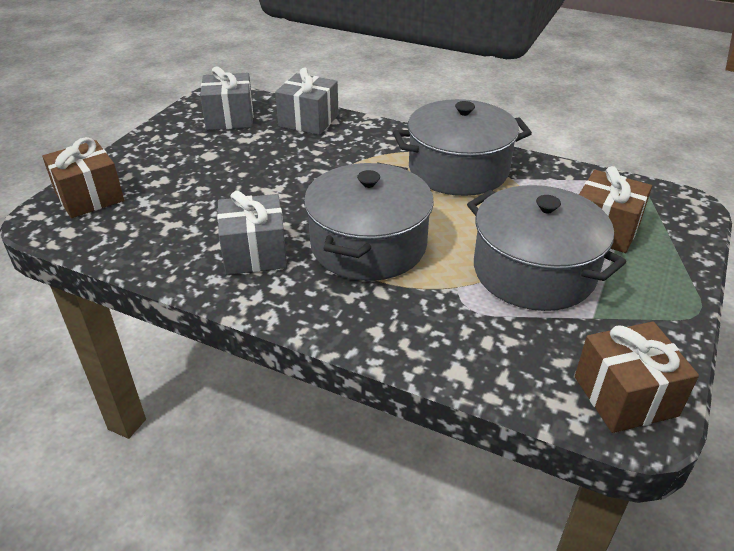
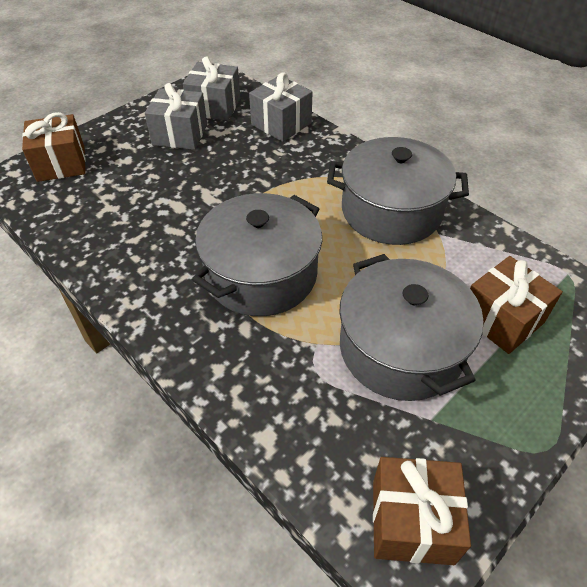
camera: 20 degrees right, 10 degrees up
grey gift [217,191,287,275] -> grey gift moved to [145,83,207,150]

